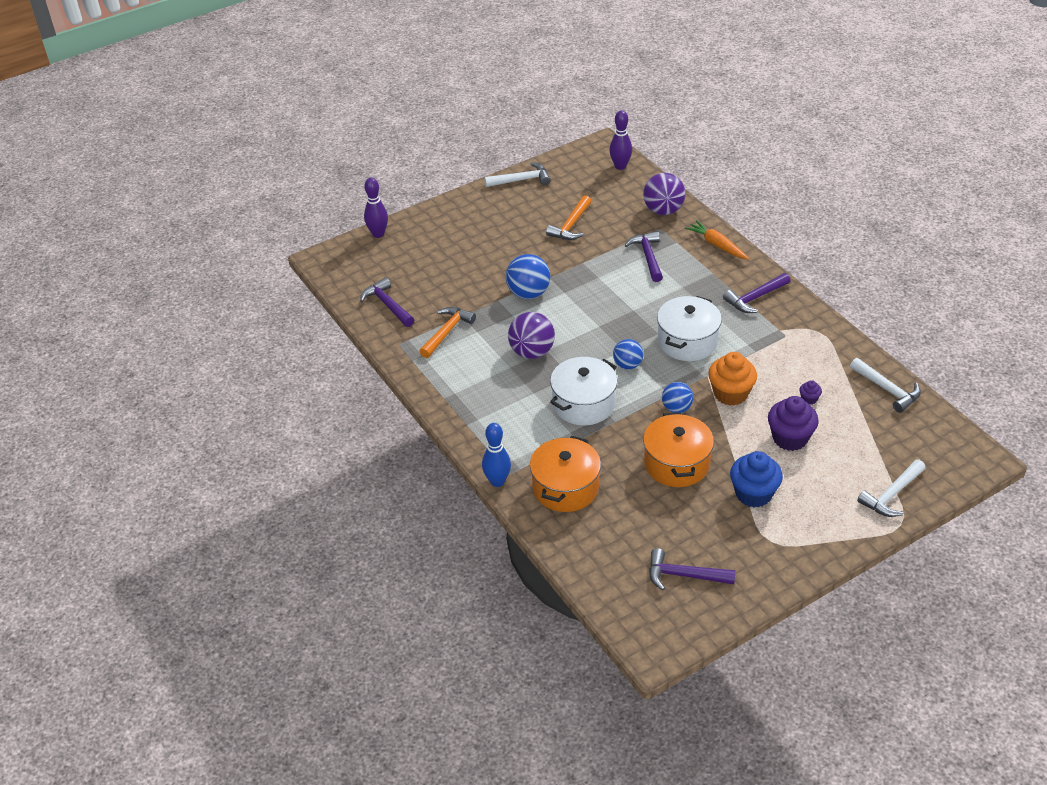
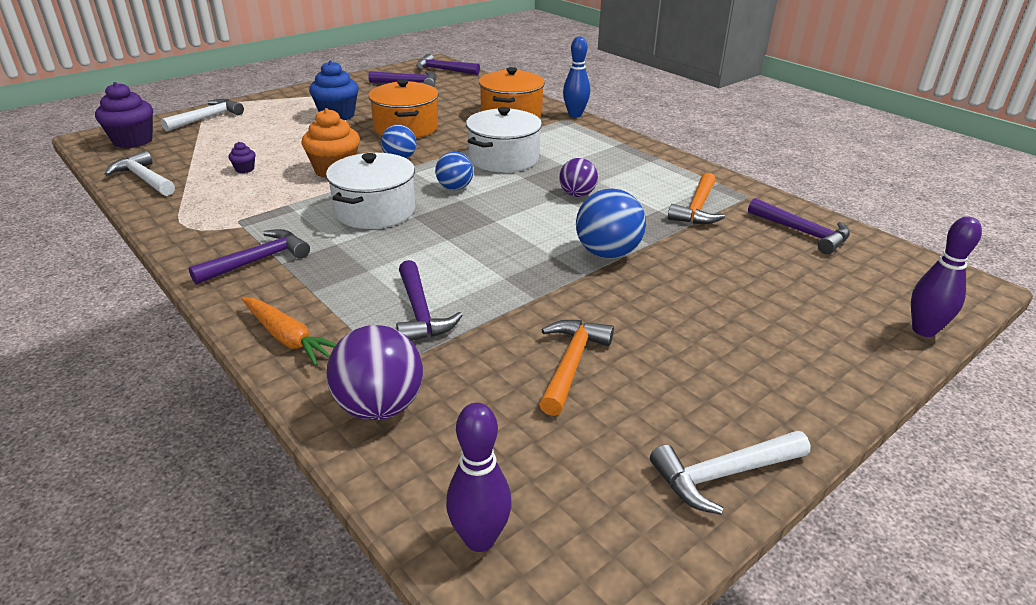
camera: 170 degrees right, 10 degrees down
purple ball [508,312,555,359] -> purple ball [559,158,598,197], size x0.64
purple cupcake [768,396,819,451] -> purple cupcake moved to [95,82,153,148]
none -> purple hammer [416,54,480,75]

